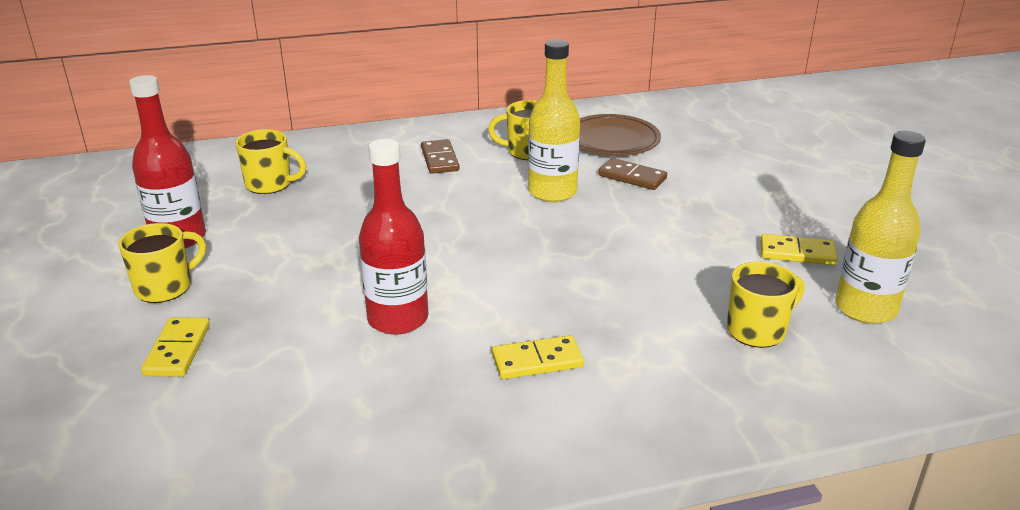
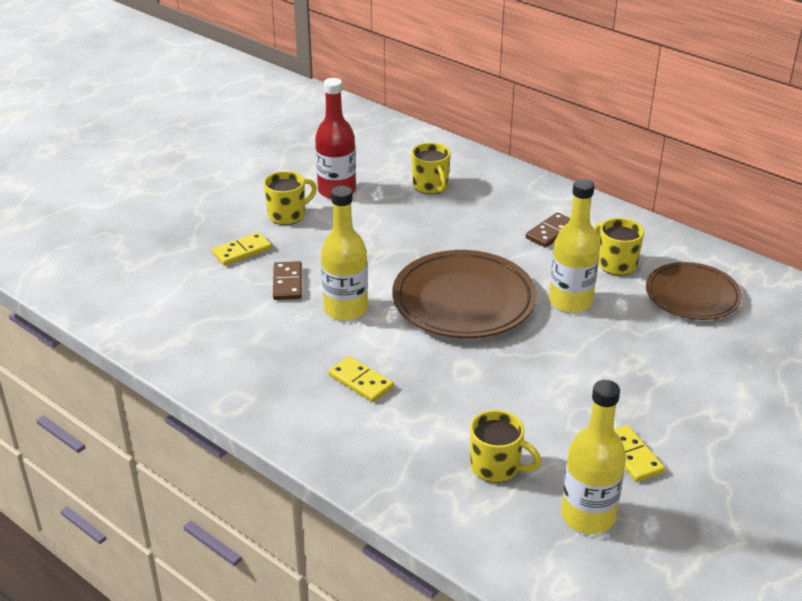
camera: 55 degrees right, 5 degrees up
yellow mug [118,223,206,303] -> yellow mug turned 45 degrees counterclockwise [264,171,317,225]
red bottle [359,139,428,335] -> yellow bottle [321,186,368,321]
brown domino [598,158,667,190] -> brown domino moved to [273,261,302,300]
none -> brown plate [393,250,537,338]

